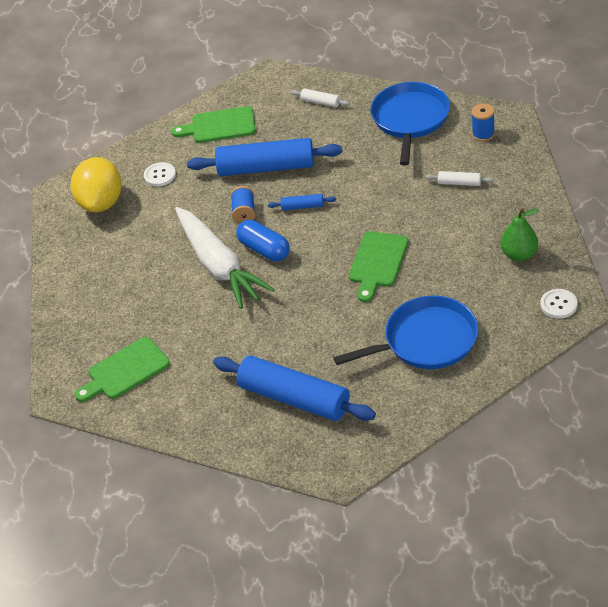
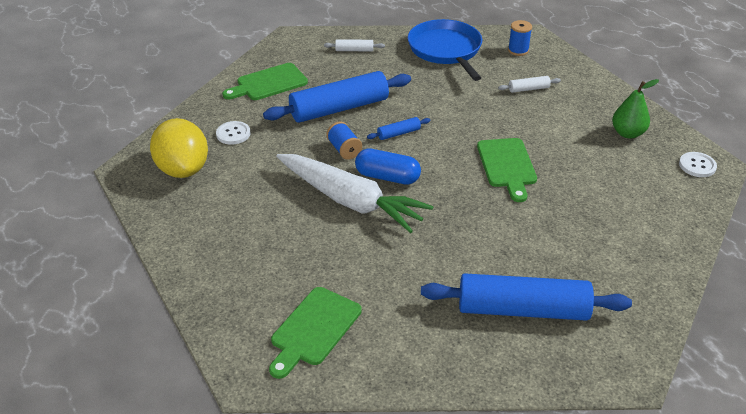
camera: 30 degrees left, 5 degrees down
blue pan [334,296,478,369] -> none

